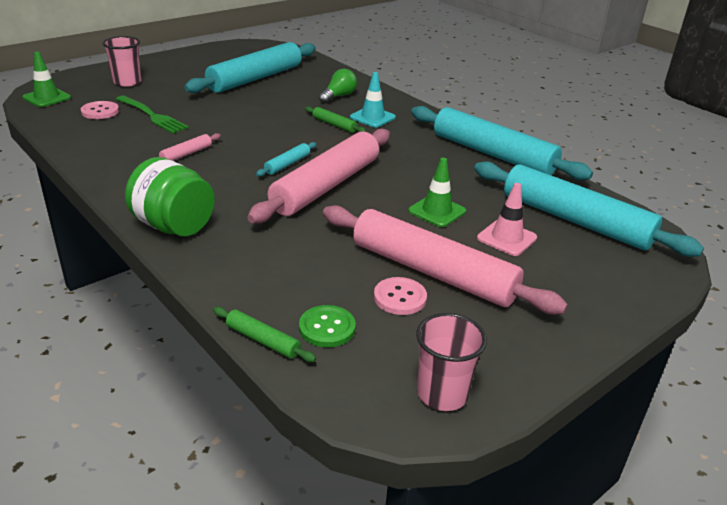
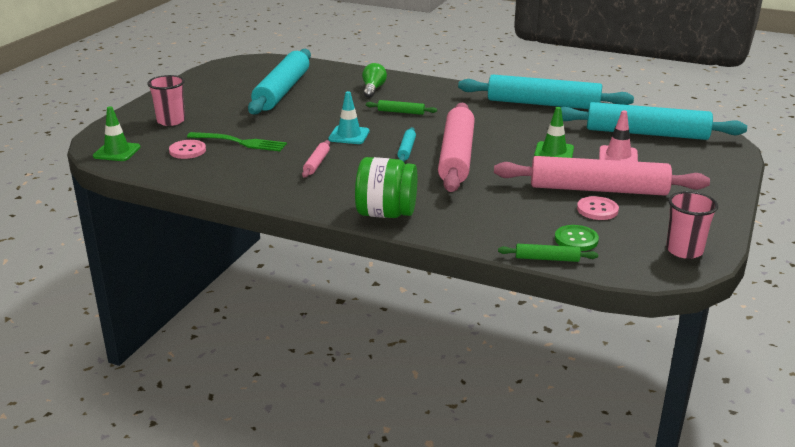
camera: 25 degrees left, 5 degrees down
turquoise traffic cone [350,72,396,127] -> turquoise traffic cone moved to [328,91,369,144]

